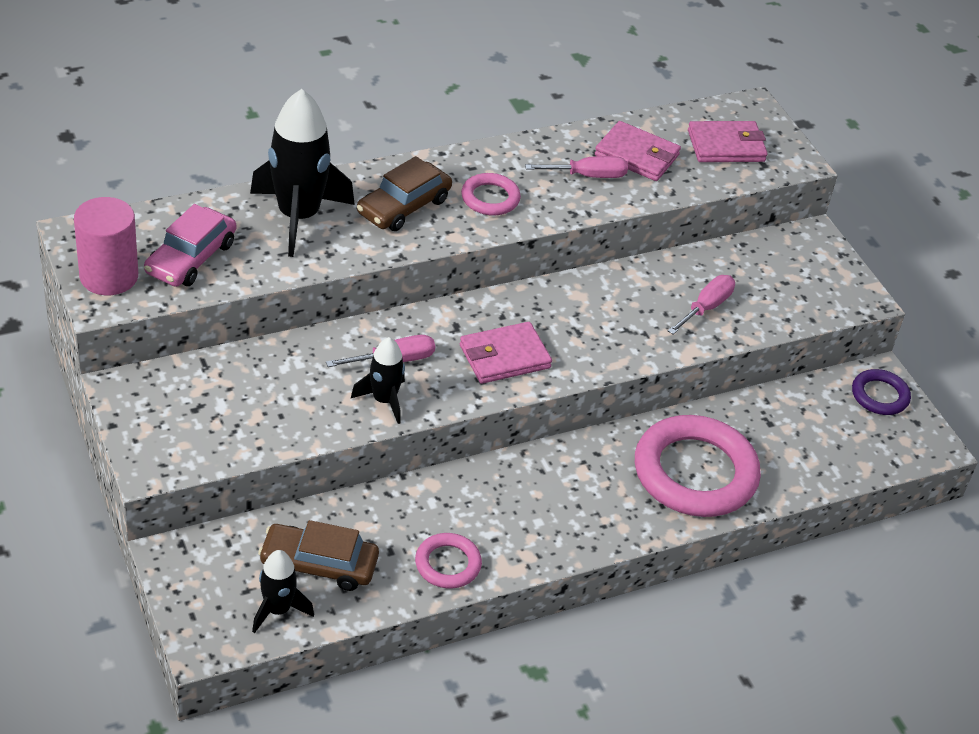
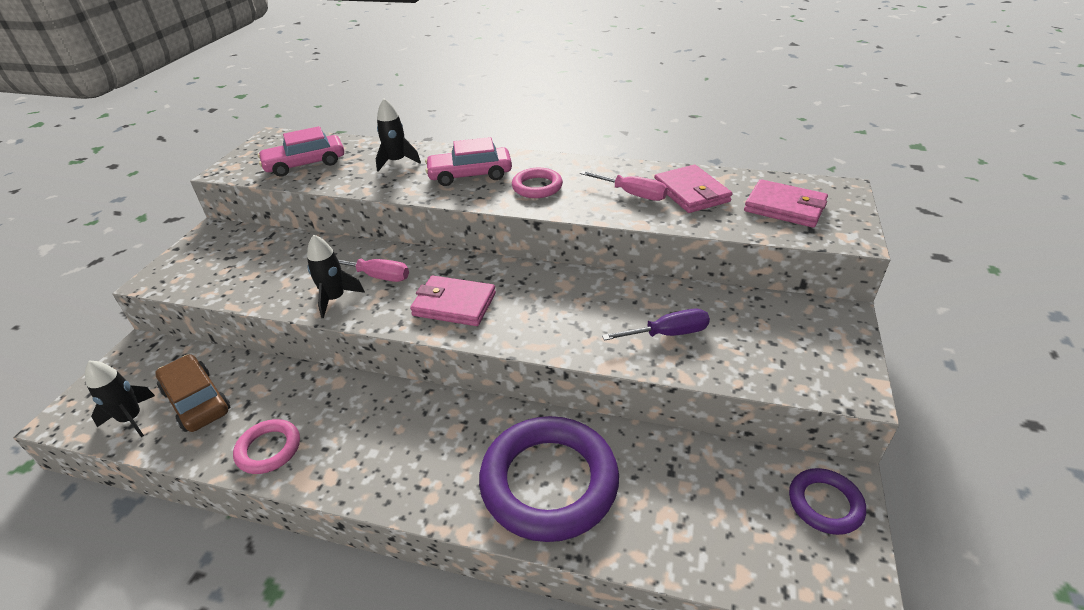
camera: 45 degrees right, 5 degrees down
pink cylinder [74,197,138,295] -> none
black rocket [250,89,355,257] -> black rocket [376,99,421,172], size x0.54
brown car [357,156,452,231] -> pink car [425,137,512,186]
pink ring [635,415,761,517] -> purple ring [479,416,619,542]
pink screwdriver [668,275,735,335] -> purple screwdriver [602,309,710,341]

